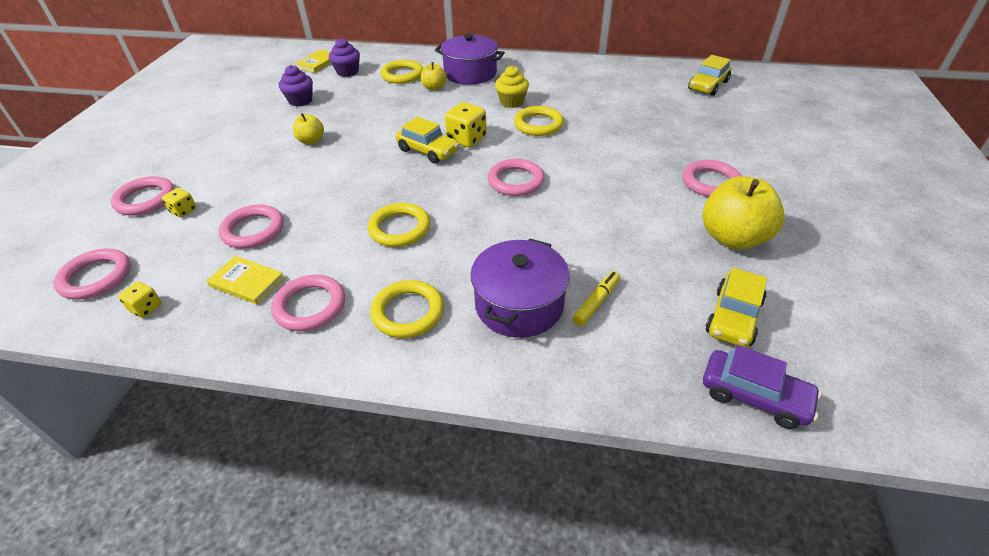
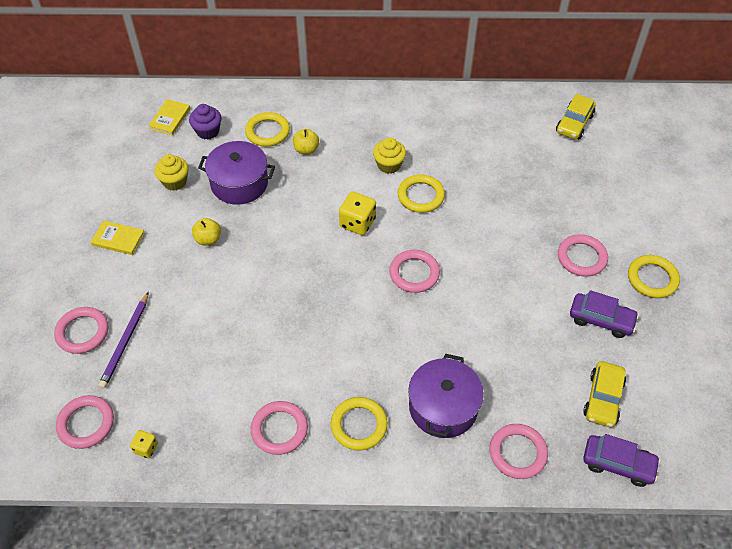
camera: 10 degrees left, 10 degrees up
yellow dice [162,188,197,218] -> purple pencil [98,292,149,389]
yellow book [207,256,285,305] -> yellow book moved to [91,220,145,255]
pink ring [218,205,284,249] -> pink ring moved to [490,424,548,479]
purple cupcake [278,65,313,106] -> yellow cupcake [155,154,189,191]
yellow ring [367,203,430,247] -> yellow ring moved to [628,255,680,298]
yellow car [396,117,459,164] -> none
purple pot [435,34,505,85] -> purple pot moved to [198,141,275,205]
yellow marker [573,271,620,326] -> none
yellow apple [703,176,785,250] -> purple car [570,290,639,338]

